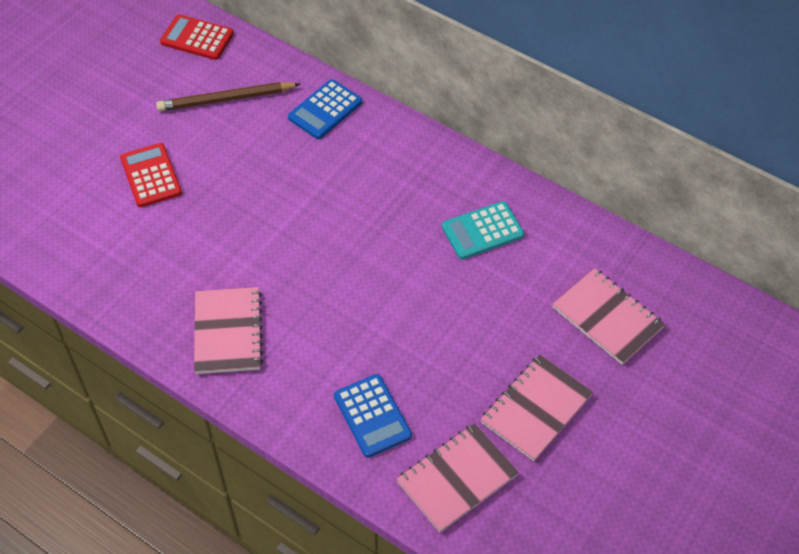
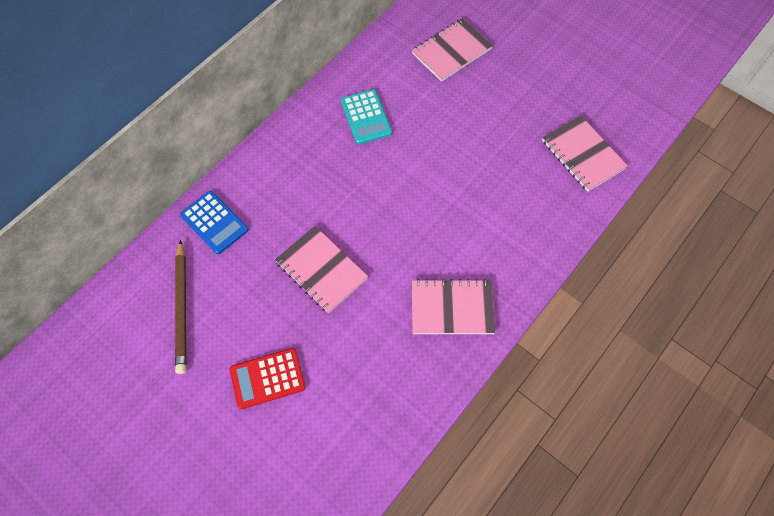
camera: 85 degrees left, 10 degrees up
red calculator [160,14,234,60] -> none
blue calculator [334,374,412,458] -> none
pink notebook [480,355,593,461] -> pink notebook moved to [275,226,368,314]

